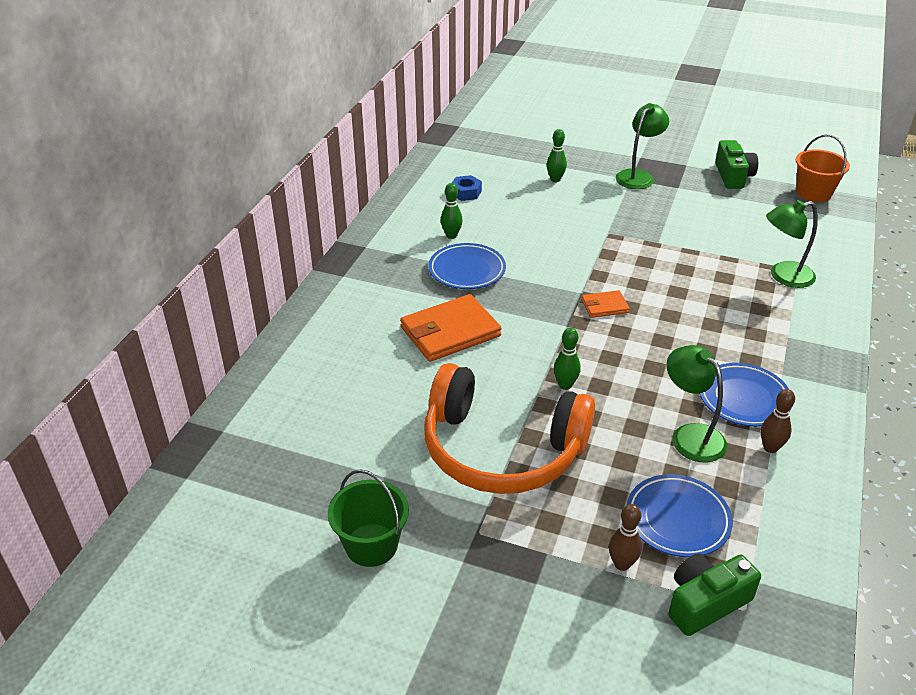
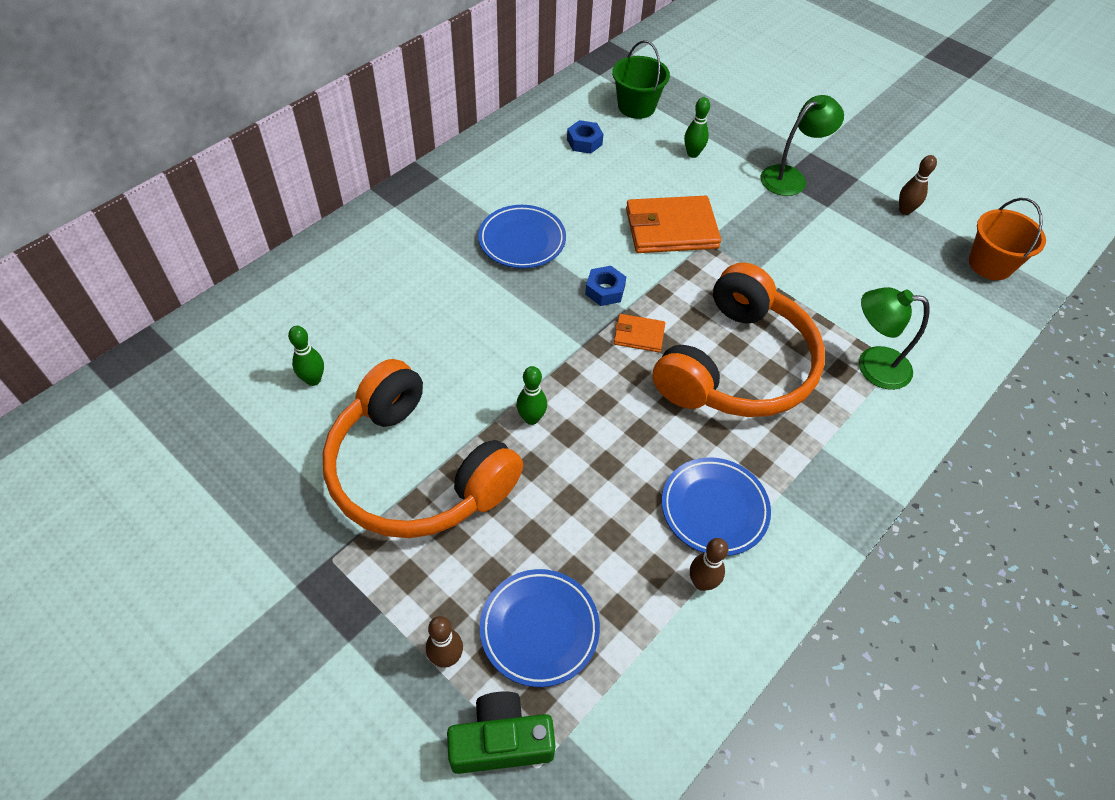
camera: 20 degrees right, 15 degrees up
green bucket [328,469,409,567] -> green bucket moved to [612,40,670,119]
orange wallet [400,294,502,362] -> orange wallet moved to [626,196,721,253]
green bowling pin [441,183,463,239] -> green bowling pin moved to [288,326,324,386]
green lamp [666,345,727,463] -> none
green camera [715,140,758,189] -> brown bowling pin [899,155,937,215]
none -> blue nut [585,266,626,306]
none -> orange headphones [652,262,825,417]

